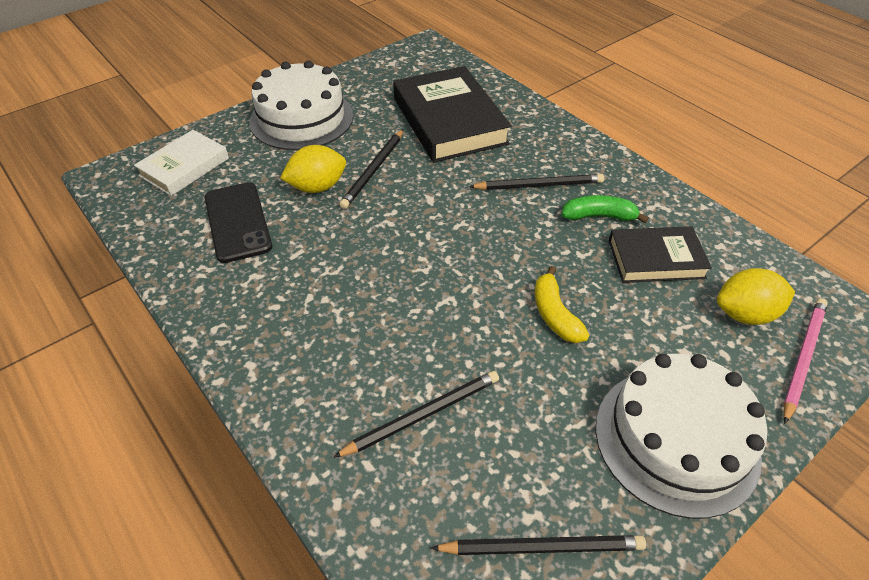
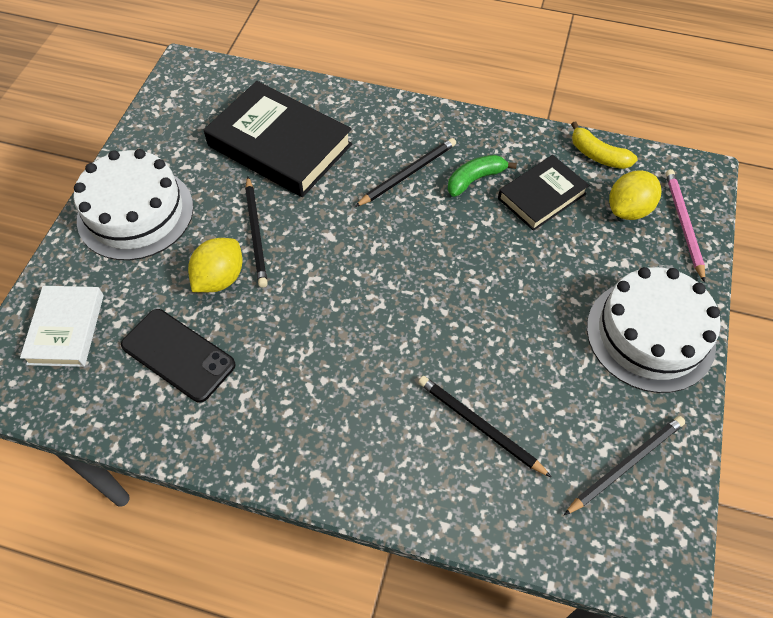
camera: 35 degrees left, 10 degrees up
black pencil [333,371,499,458] -> black pencil turned 75 degrees counterclockwise [418,376,552,478]
yellow banana [535,266,589,343] -> yellow banana moved to [571,121,638,169]

